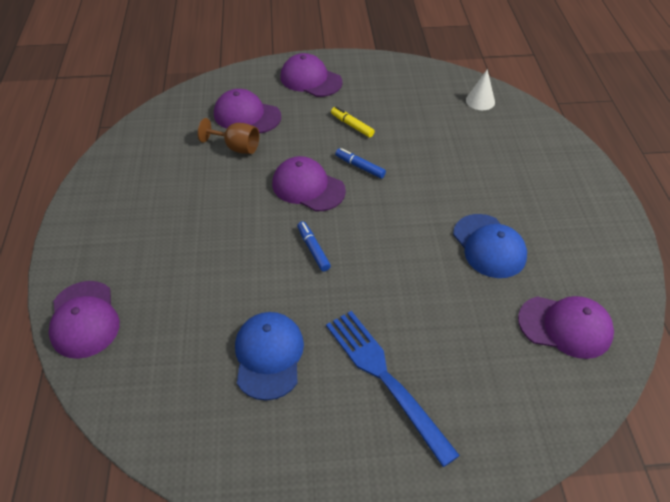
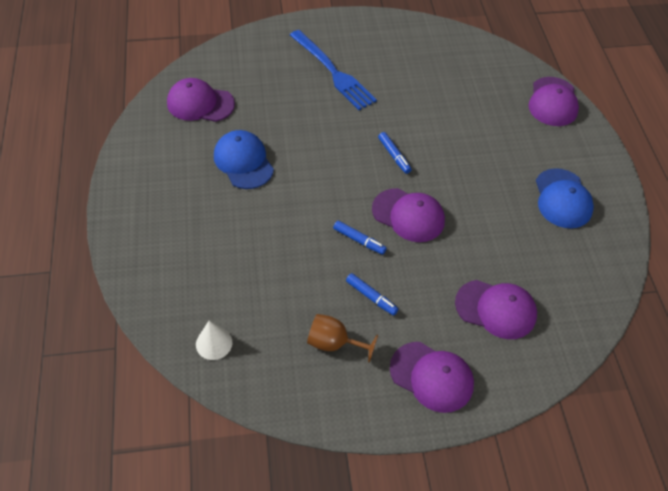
camera: 175 degrees right, 5 degrees up
purple cap [49,281,120,359] -> purple cap turned 150 degrees counterclockwise [529,77,579,126]
brown goblet [198,118,259,154] -> brown goblet moved to [307,314,378,363]
blue cap [235,312,304,401] -> blue cap moved to [536,168,594,228]
yellow marker [331,107,375,138] -> blue marker [346,273,398,315]

